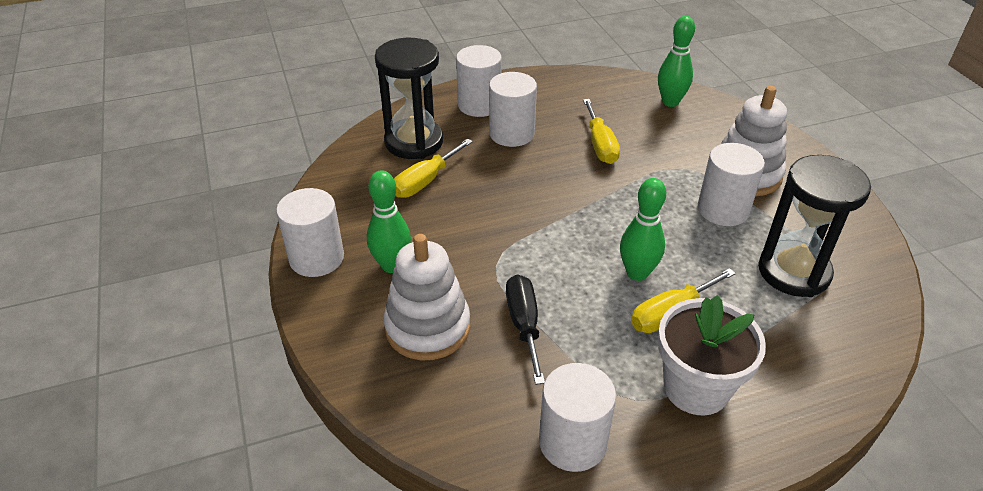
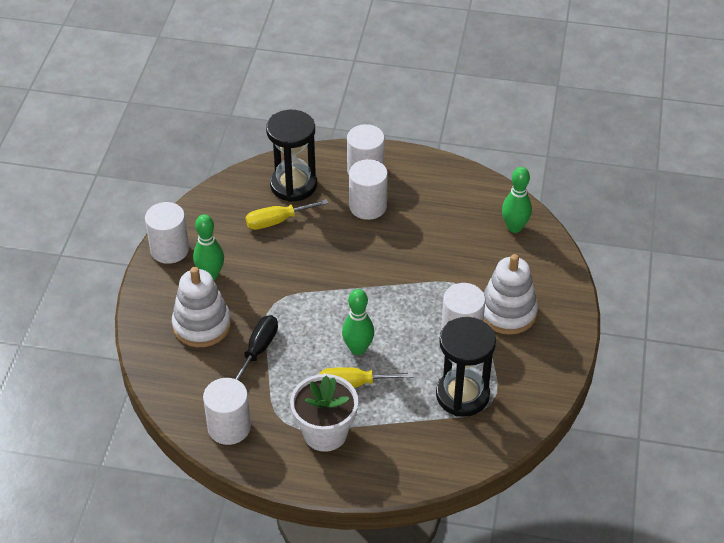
camera: 30 degrees right, 5 degrees up
yellow screwdriver [583,99,620,164] -> none

